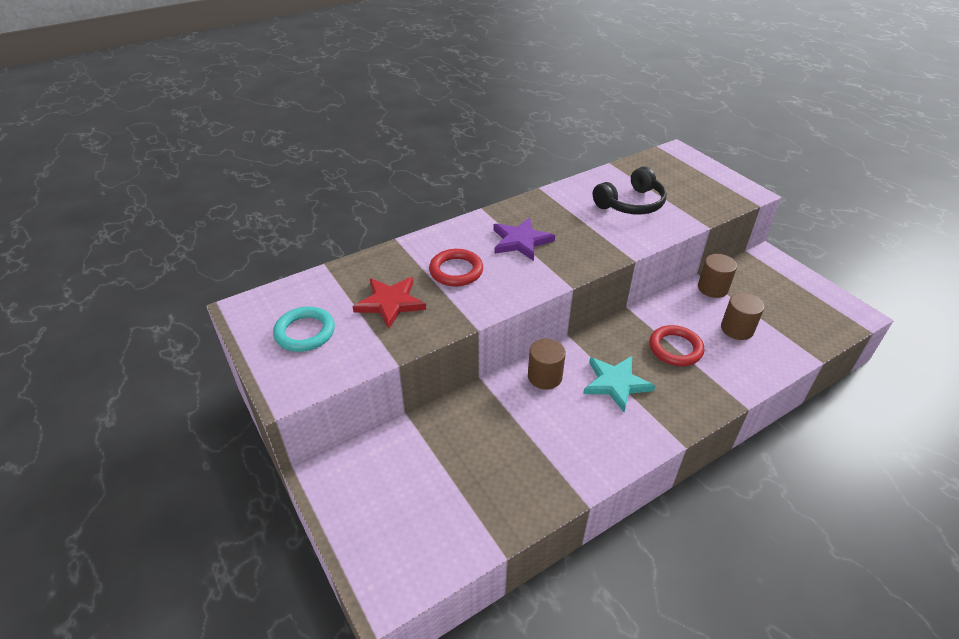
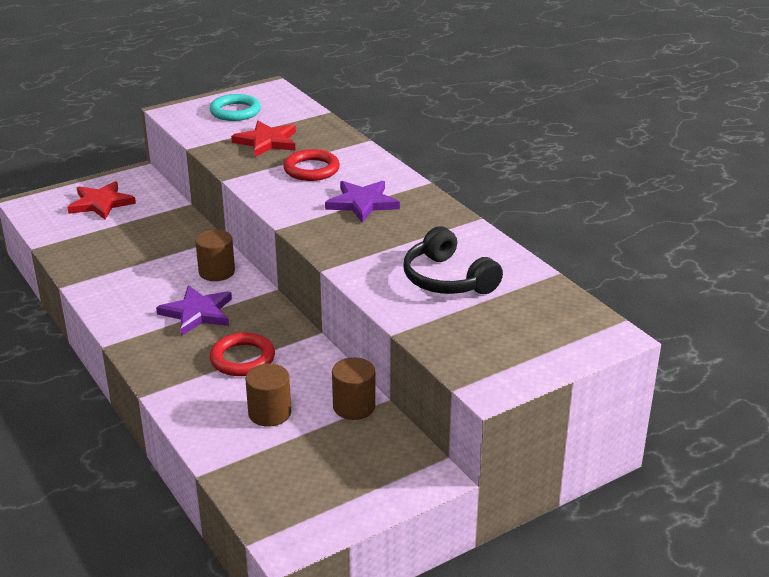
camera: 90 degrees right, 10 degrees down
turquoise star [583,356,655,412] -> purple star [156,285,232,336]
none -> red star [67,181,136,220]

